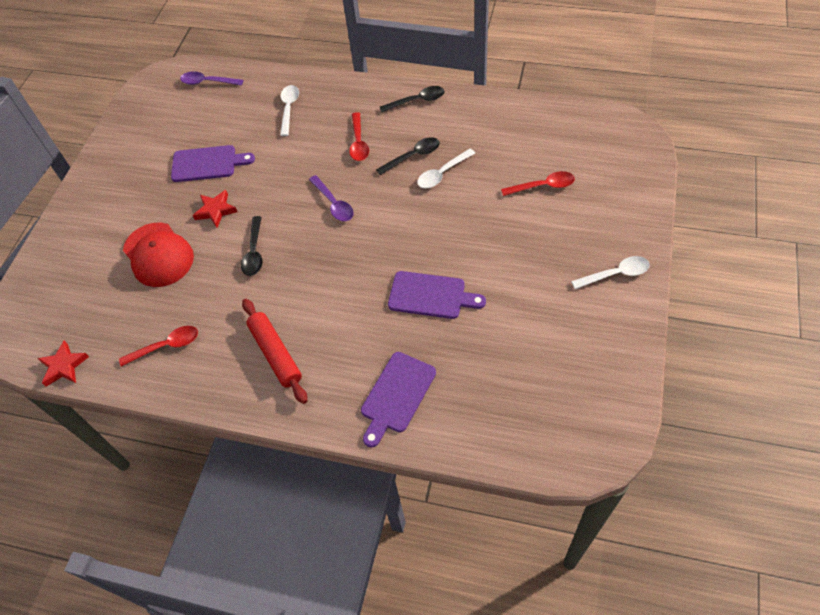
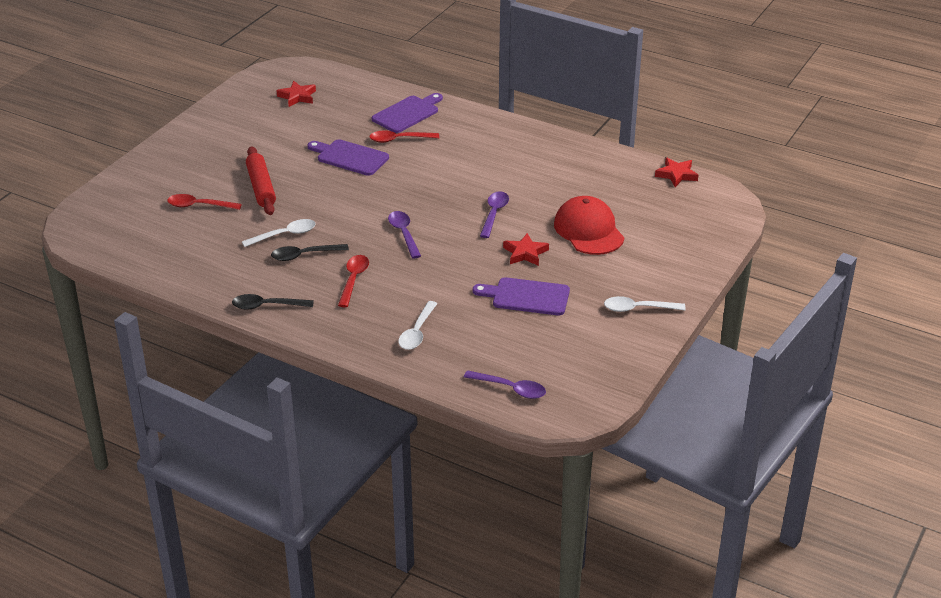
camera: 170 degrees left, 20 degrees down
red spoon [119,326,198,367] -> red spoon moved to [370,130,439,143]
black spoon [241,216,263,276] -> purple spoon [480,191,509,238]
red rolling pin [242,299,307,404] -> red rolling pin moved to [246,146,276,215]
white spoon [571,256,650,289] -> white spoon moved to [604,296,686,312]
none -> red star [276,81,316,107]

